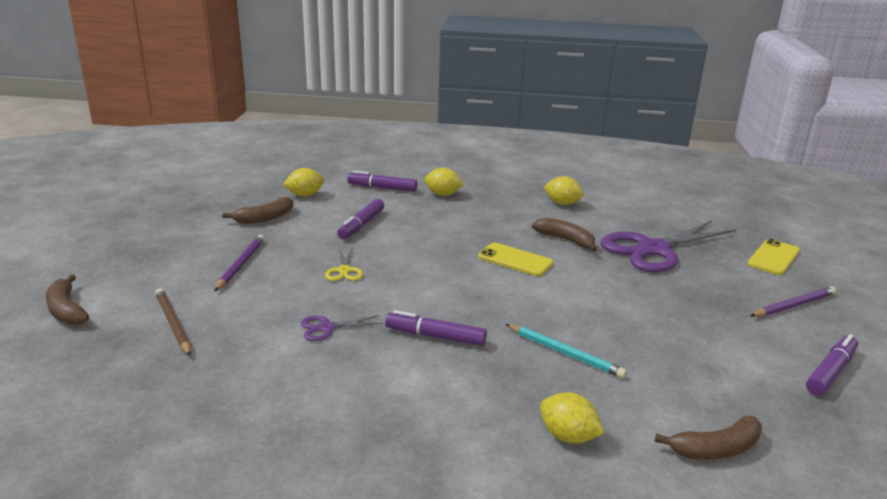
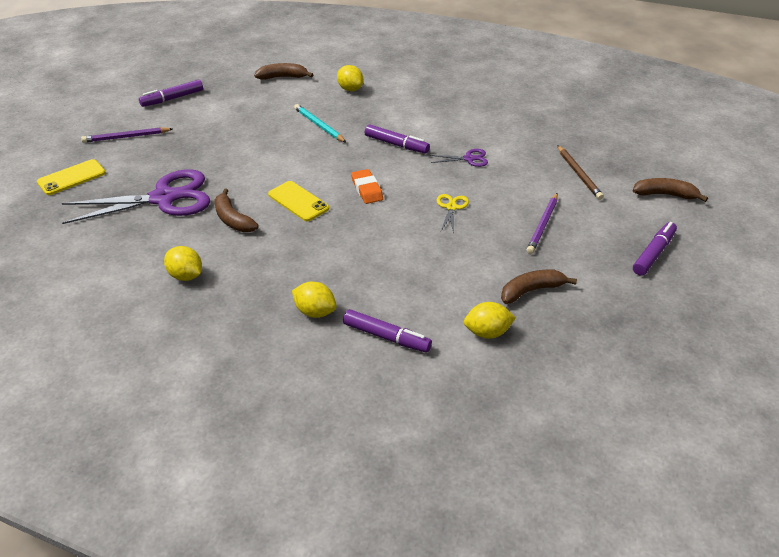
camera: 165 degrees left, 15 degrees up
brown banana [46,274,89,325] -> brown banana turned 60 degrees counterclockwise [633,178,708,202]
purple marker [337,199,384,239] -> purple marker moved to [633,222,677,276]
none -> orange eraser [351,169,383,204]

